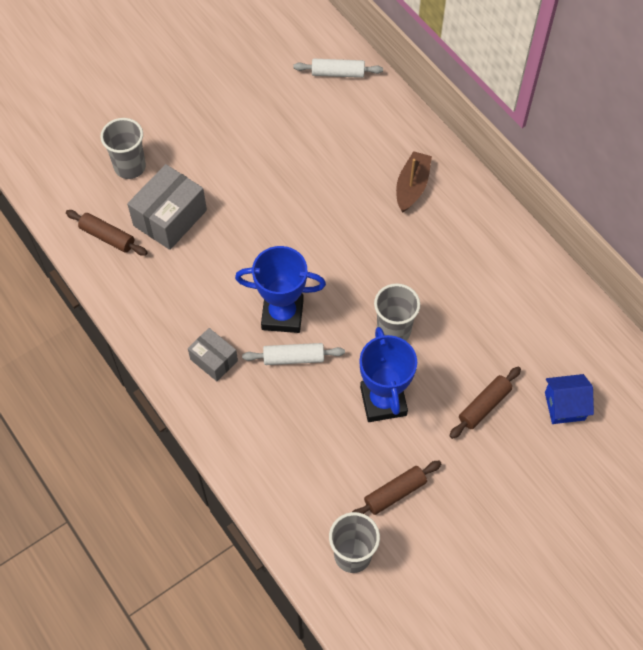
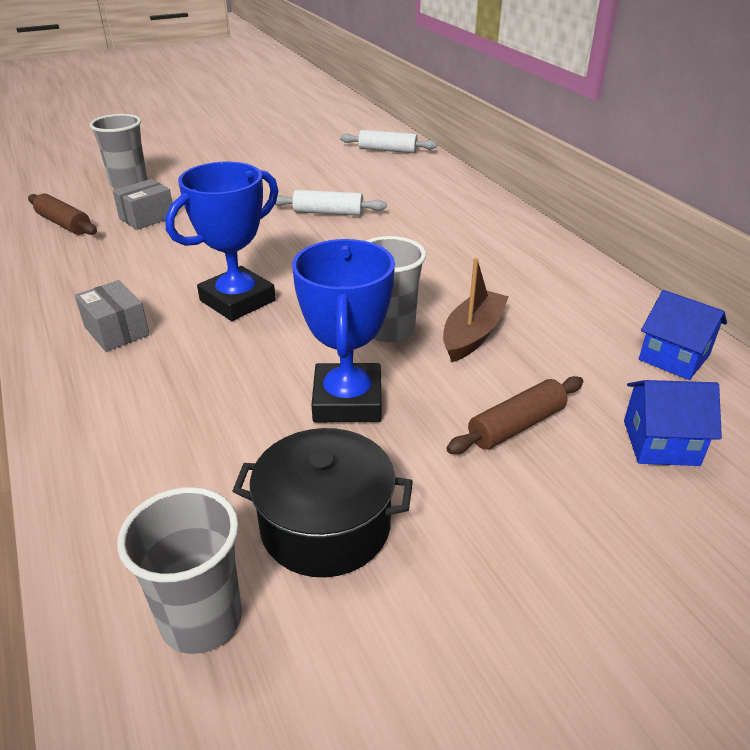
camera: 10 degrees right, 25 degrees down
grey box [127,164,207,250] -> grey box [113,179,172,230], size x0.60
blue trophy [235,246,326,333] -> blue trophy turned 60 degrees counterclockwise [165,162,278,321]
white rolling pin [242,343,345,365] -> white rolling pin moved to [275,190,387,216]
brown rolling pin [352,461,441,515] -> black pot [233,428,413,577]
brown boat [396,151,432,212] -> brown boat moved to [443,258,509,362]
none -> blue house [639,290,727,380]

